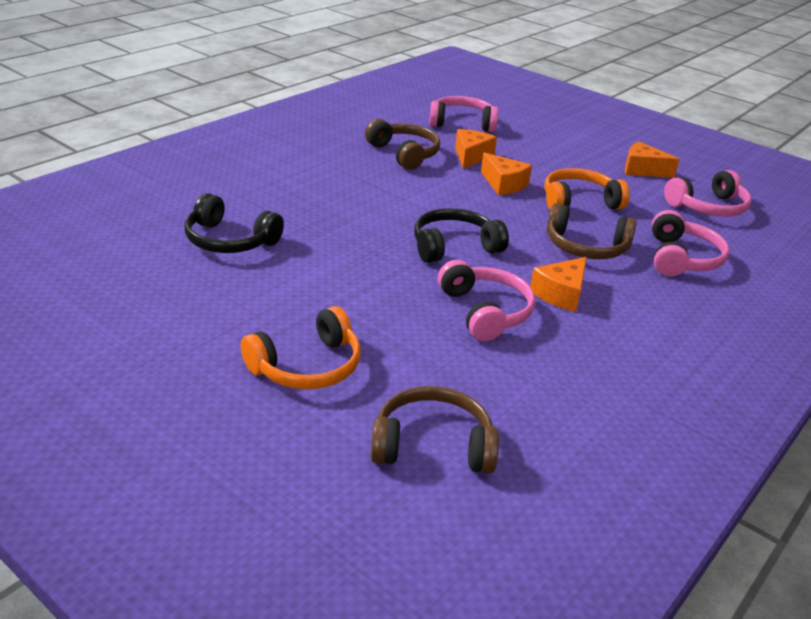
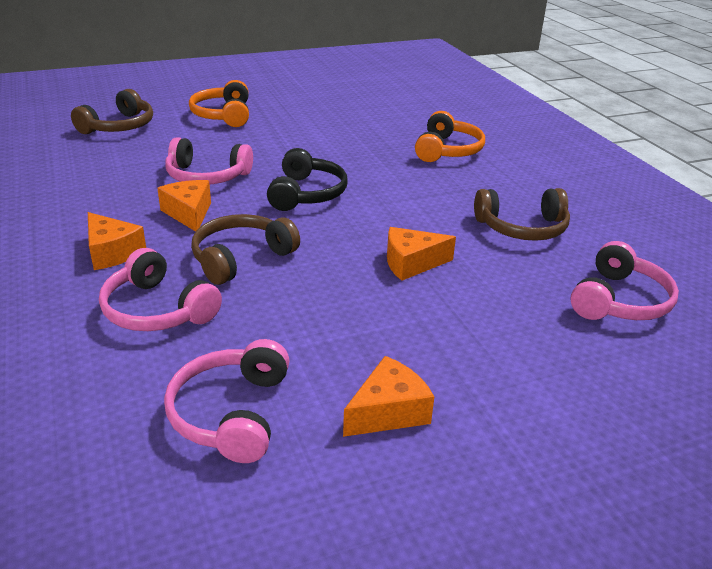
camera: 120 degrees right, 0 degrees up
black headphones [185,193,284,253] -> none
orange cheese [455,129,497,169] -> orange cheese moved to [88,212,146,270]
orange headphones [544,168,630,211] -> orange headphones moved to [415,111,485,162]

